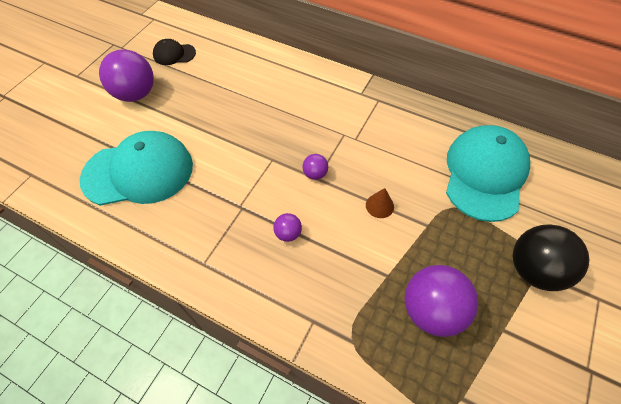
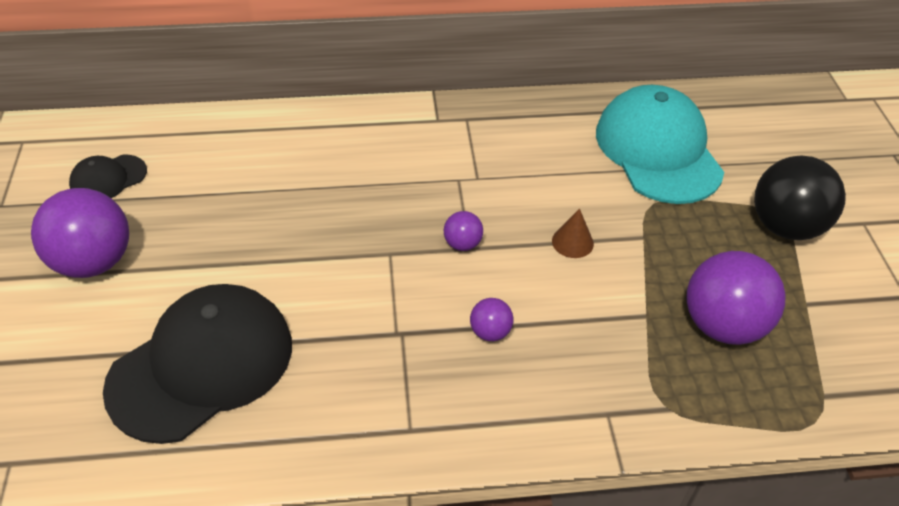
camera: 35 degrees left, 10 degrees down
turquoise cap [80,131,193,206] -> black cap [103,284,292,444]

